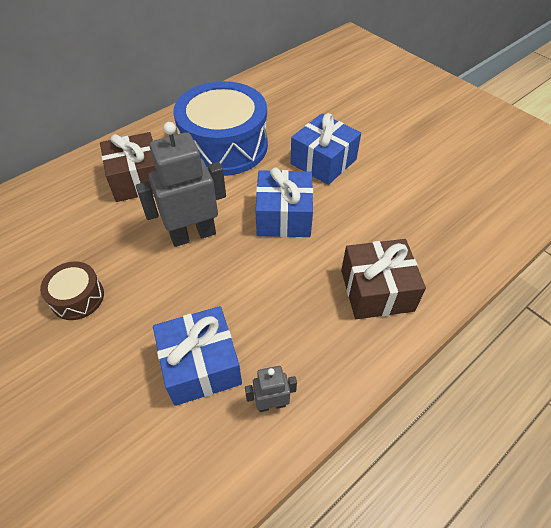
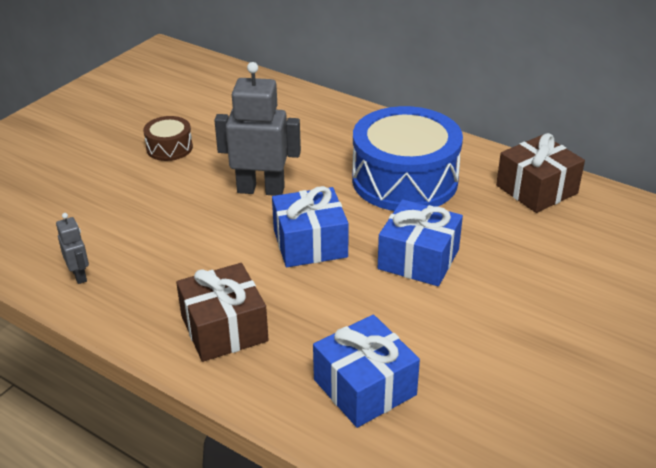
camera: 75 degrees right, 15 degrees down
brown gift [100,132,156,202] -> brown gift moved to [496,133,585,213]
grey robot [136,122,226,247] -> grey robot turned 45 degrees counterclockwise [214,62,301,196]
blue gift [153,306,242,406] -> blue gift moved to [313,314,420,428]

